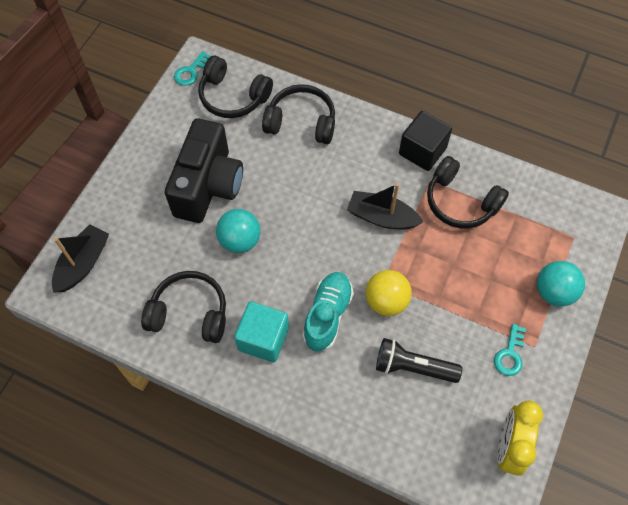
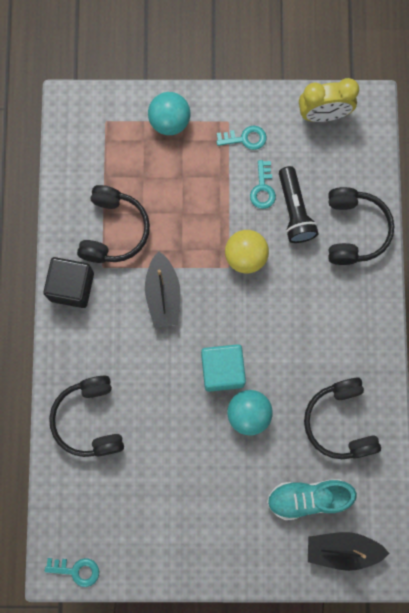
camera: 115 degrees left, 15 degrees up
black camera [165,119,243,223] -> none
black headphones [198,56,273,118] -> black headphones moved to [328,187,394,265]
turquoise cube [234,301,289,362] -> turquoise cube moved to [201,344,246,392]
turquoise shoe [303,272,354,351] -> turquoise shoe moved to [267,479,357,520]
none -> turquoise key [250,160,276,209]

